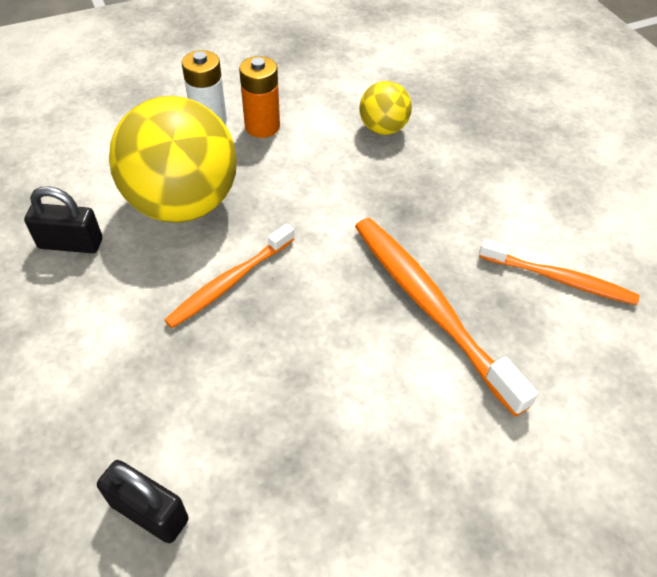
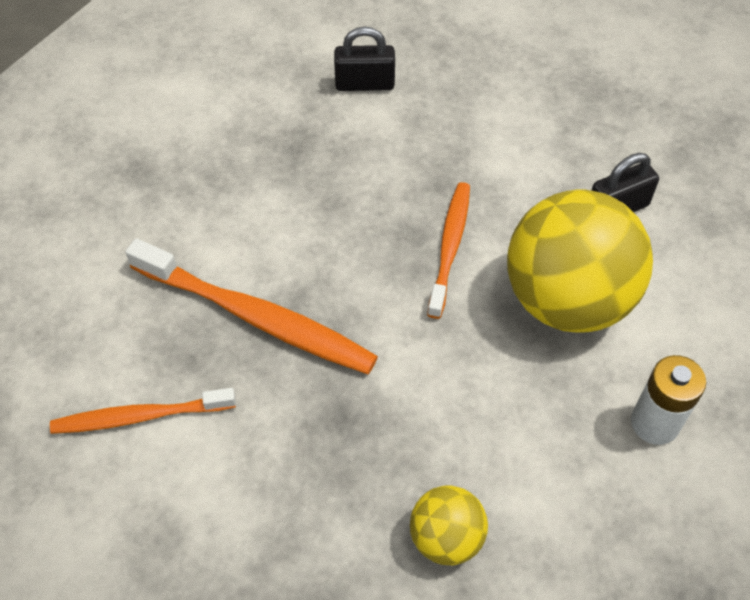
camera: 150 degrees right, 5 degrees up
orange battery [239,56,280,138] -> none

